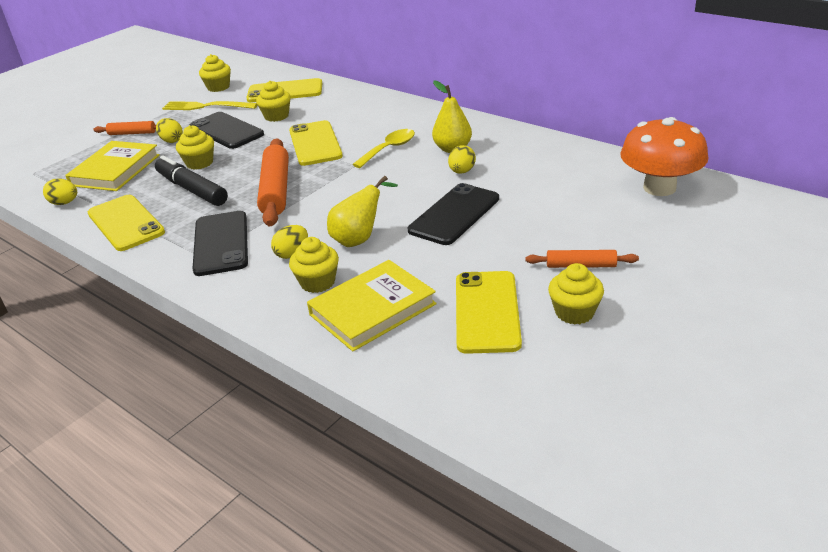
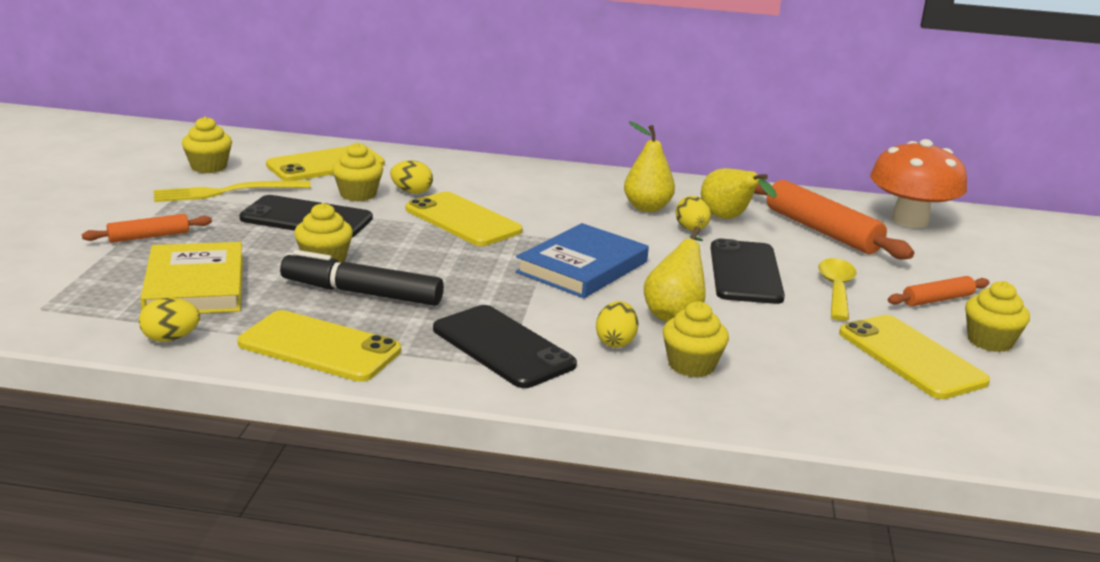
camera: 35 degrees left, 10 degrees down
yellow egg [156,118,183,143] -> yellow egg moved to [390,160,433,194]
orange rolling pin [257,139,289,226] -> orange rolling pin moved to [754,178,914,259]
yellow book [307,260,437,351] -> none
yellow spoon [352,129,415,168] -> yellow spoon moved to [818,258,856,321]
none -> blue book [515,223,649,298]
none -> yellow pear [701,168,777,219]

